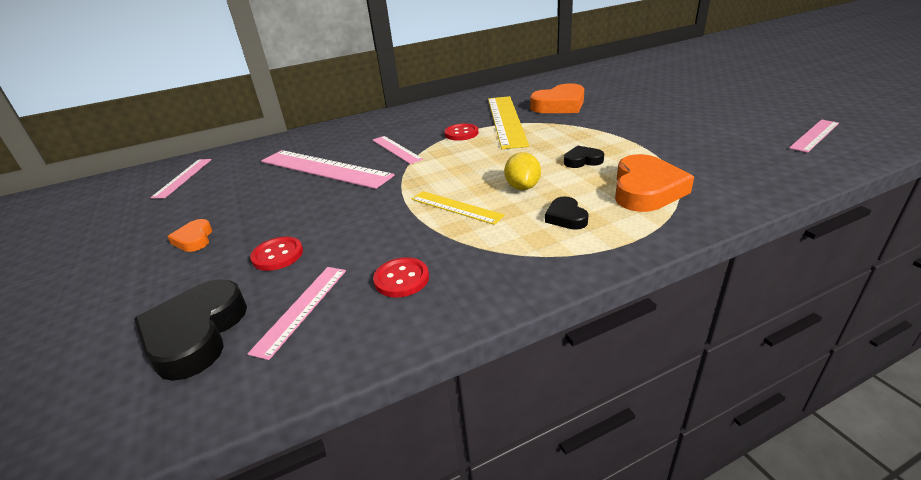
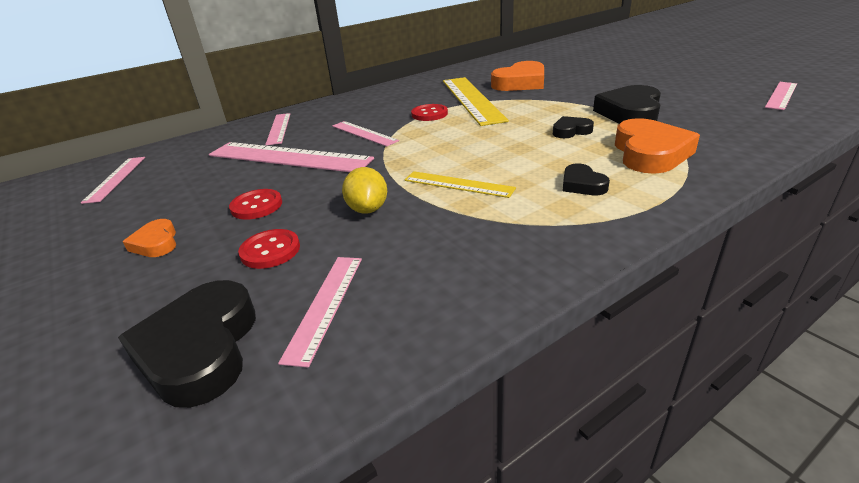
camera: 10 degrees left, 0 degrees up
red button [373,257,429,298] -> red button moved to [229,189,282,219]
yellow lemon [504,152,541,190] -> yellow lemon moved to [342,167,387,214]
none -> pink ruler [265,113,290,145]
none -> black heart [593,85,661,124]

